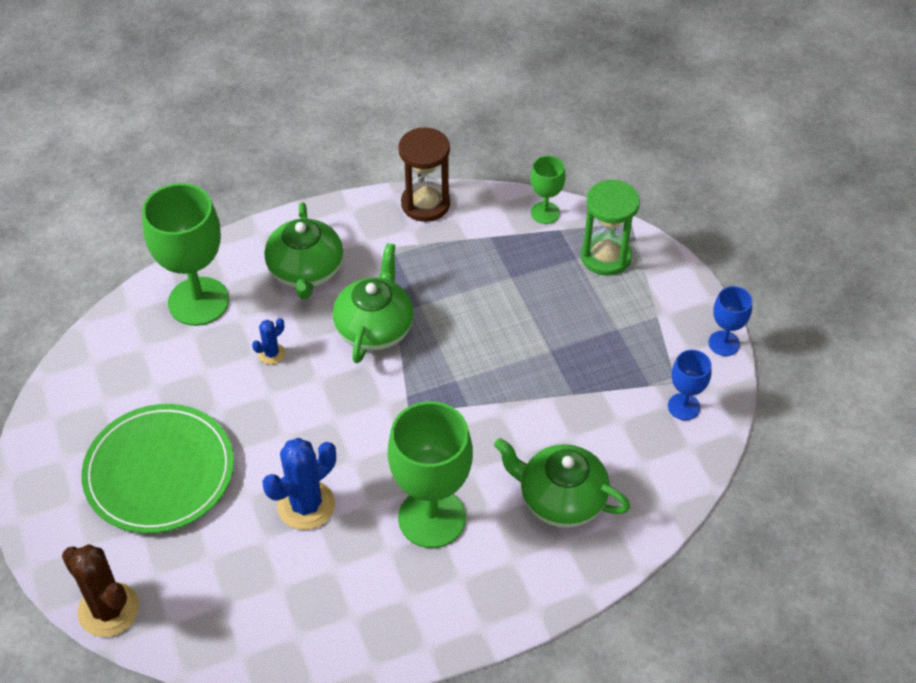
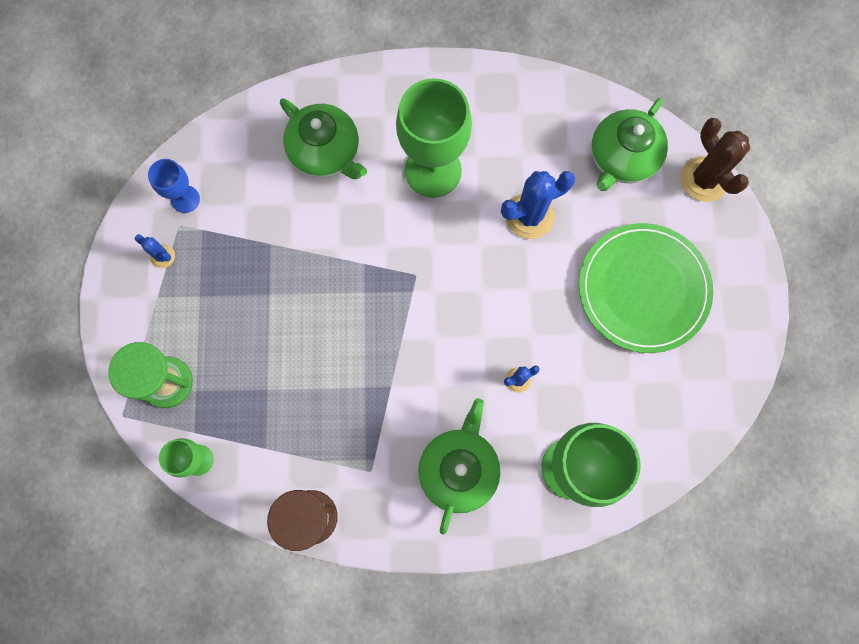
camera: 160 degrees left, 25 degrees up
green teapot [333,243,414,363] -> green teapot moved to [591,98,668,191]
blue goblet [709,286,752,356] -> none
none -> blue cactus [135,234,175,268]

